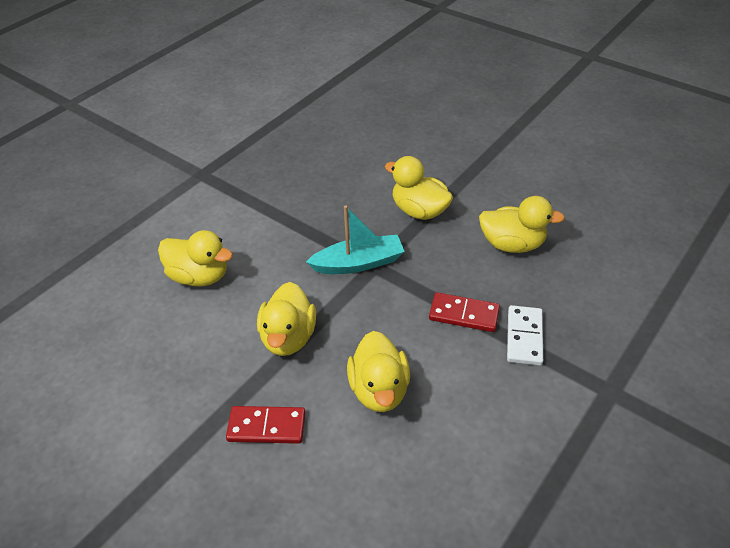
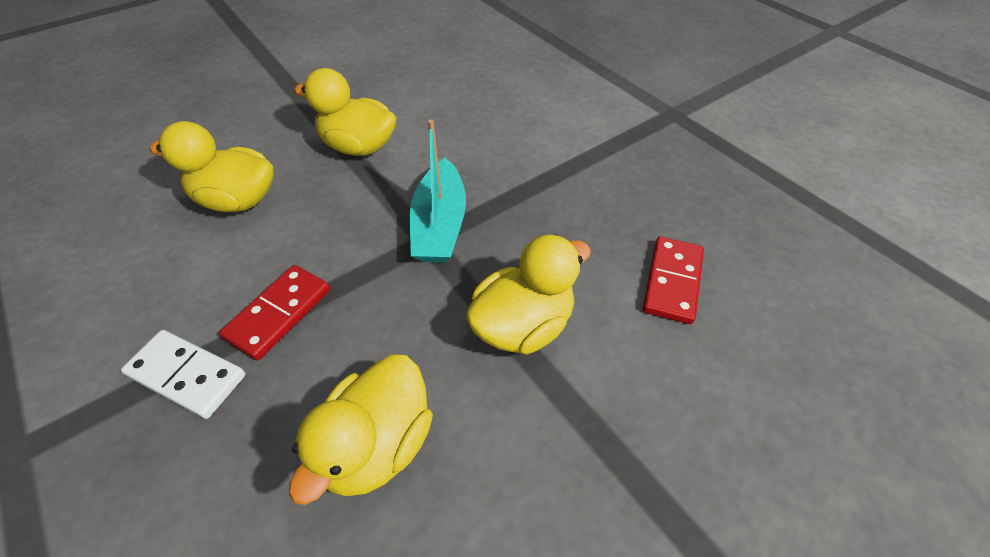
camera: 105 degrees right, 5 degrees up
yellow duck [158,230,233,286] -> none
red domino [226,406,306,444] -> red domino moved to [643,237,704,324]

